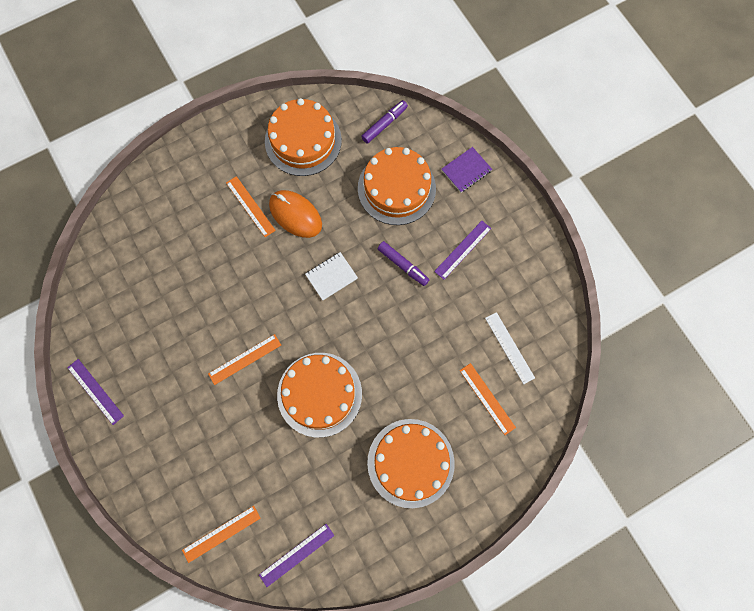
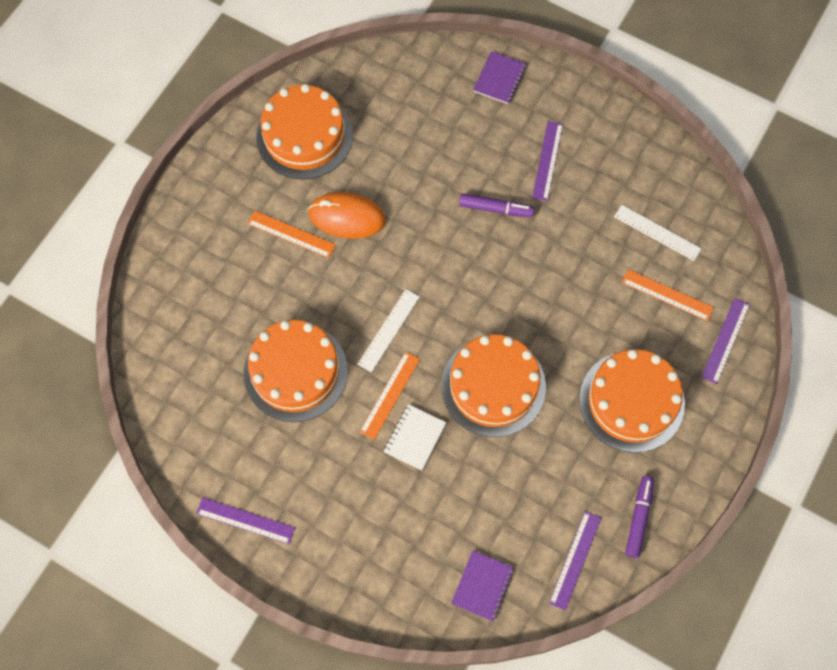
camera: 30 degrees left, 5 degrees down
orange ruler [182,506,261,563] -> purple notebook [451,550,514,621]
white notebook [305,252,358,300] -> white notebook moved to [384,404,447,471]
orange cake [358,147,436,225] -> orange cake moved to [243,320,348,422]
purple marker [361,100,408,143] -> purple marker moved to [625,476,654,558]
none -> white ruler [357,289,420,372]
none -> purple ruler [701,298,750,384]

